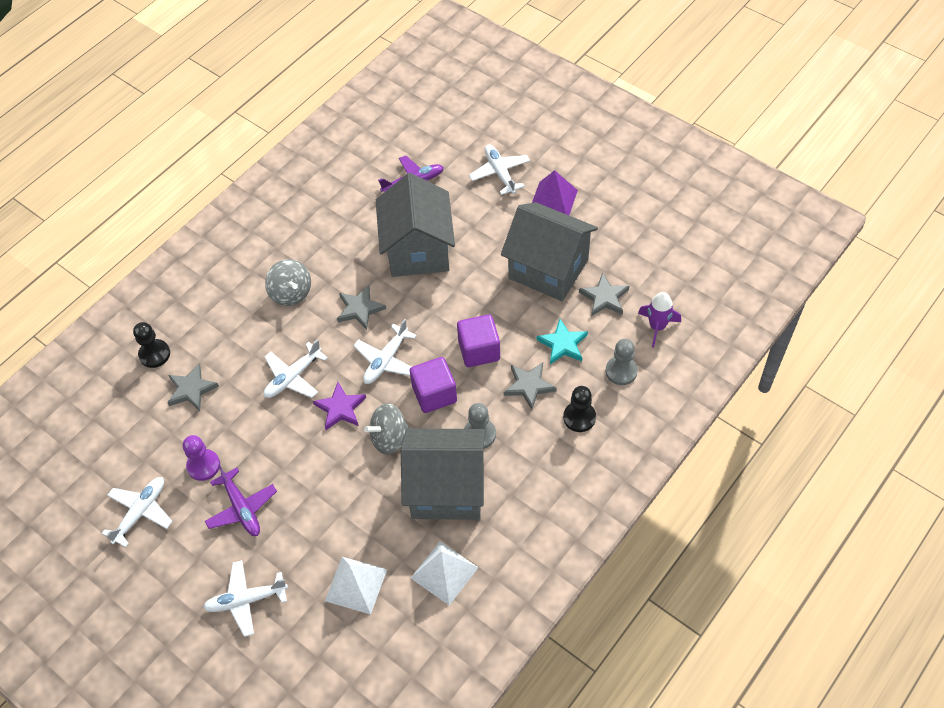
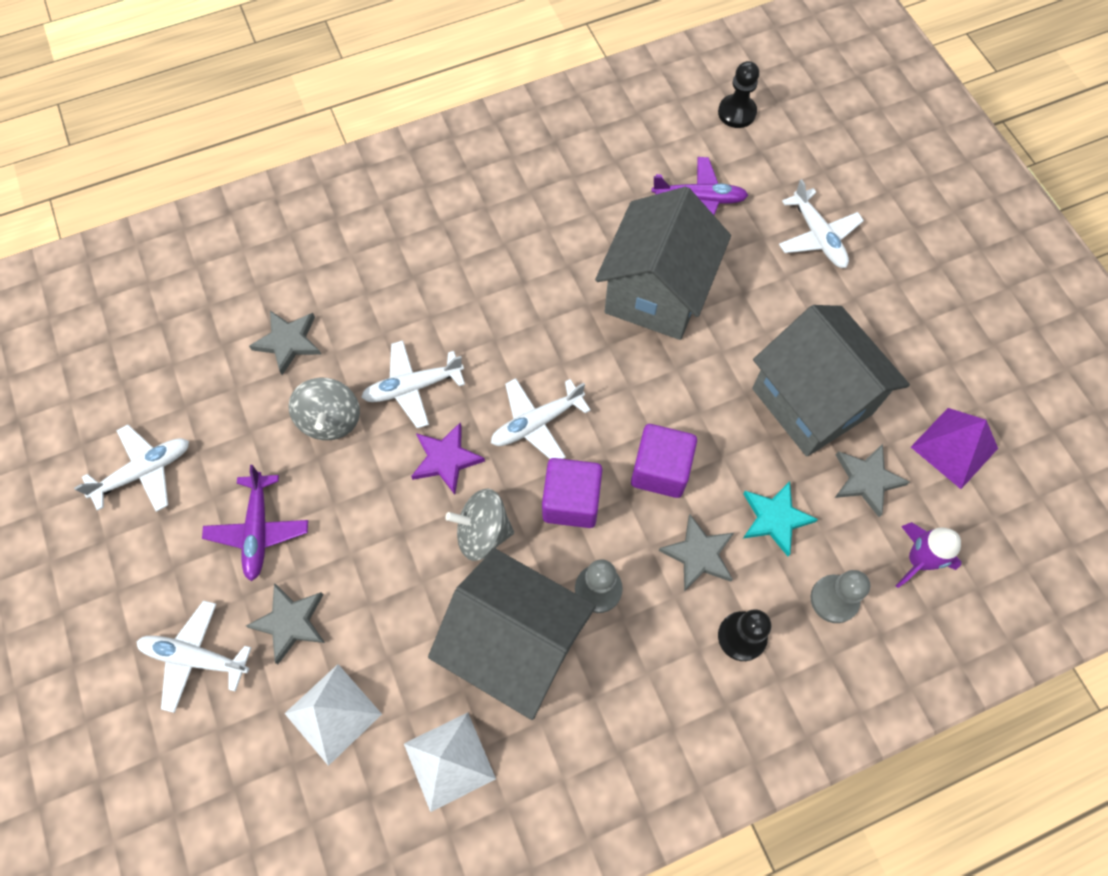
camera: 25 degrees right, 10 degrees up
black pawn [133,322,170,368] -> black pawn moved to [718,61,759,128]
purple pawn [183,435,220,481] -> none
grey spinning top [265,259,311,306] -> grey spinning top moved to [288,378,360,440]
grey star [337,285,386,330] -> grey star moved to [246,583,325,664]
white plane [469,144,530,195] -> white plane turned 150 degrees clockwise [779,179,864,268]
purple pyramid [532,170,578,215] -> purple pyramid moved to [911,408,998,489]

